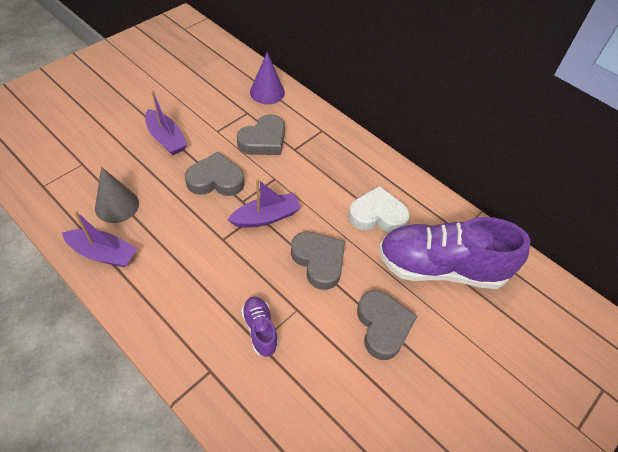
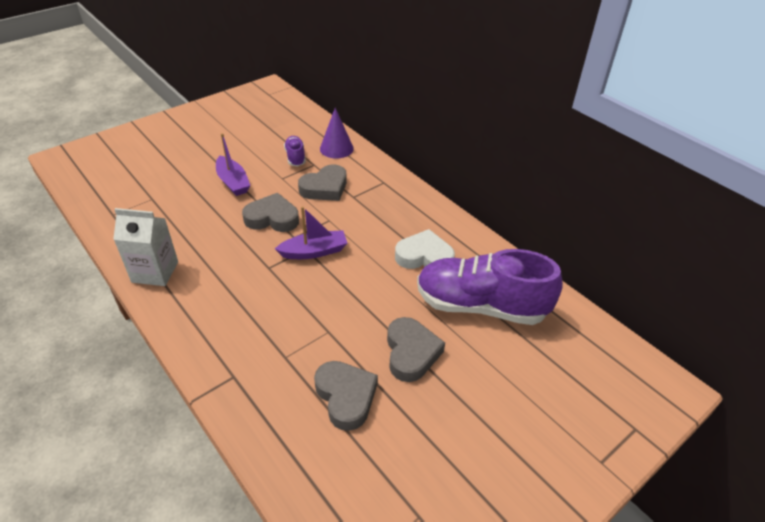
camera: 10 degrees right, 10 degrees down
purple boat [62,211,137,267] -> white carton [113,208,178,286]
grey cone [95,167,139,223] -> none
purple shoe [241,296,278,357] -> purple shoe moved to [284,136,306,166]
grey heart [291,232,345,290] -> grey heart moved to [314,361,378,431]

